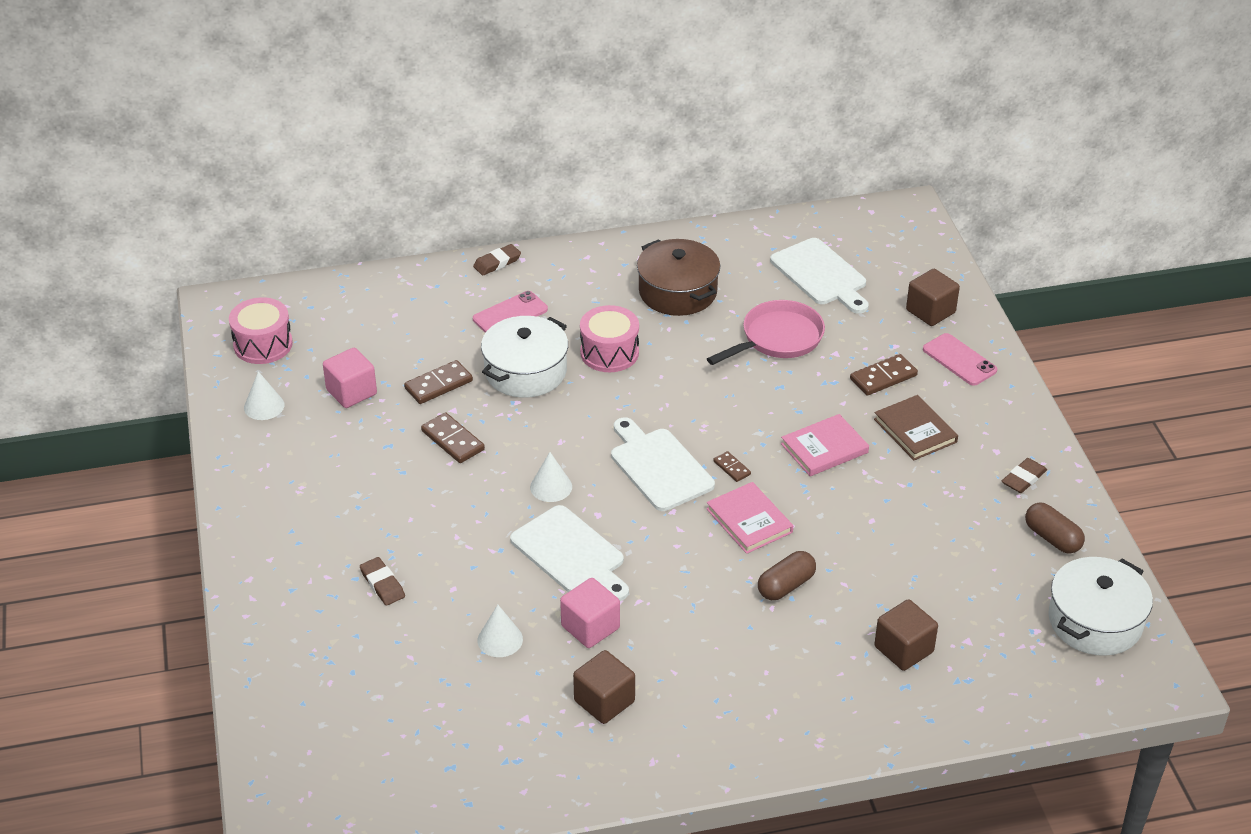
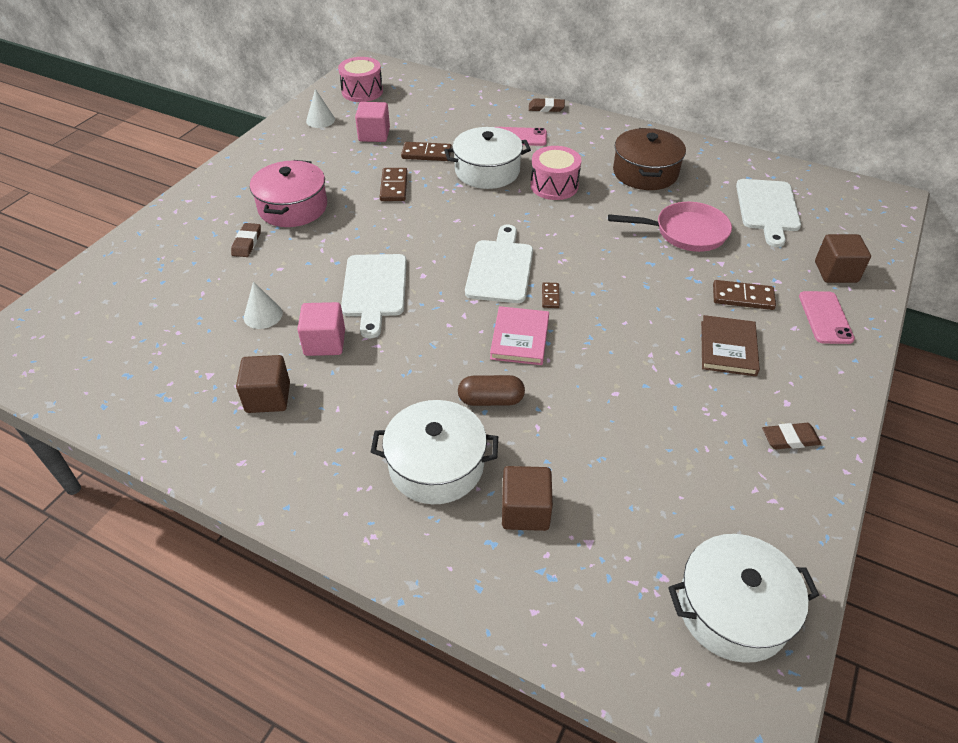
camera: 40 degrees right, 5 degrees up
white cone [530,452,572,502] -> none
pink book [781,414,869,476] -> none
brown capsule [1025,502,1085,554] -> none
none -> pink pot [250,160,327,227]
none -> white pot [371,400,498,504]

